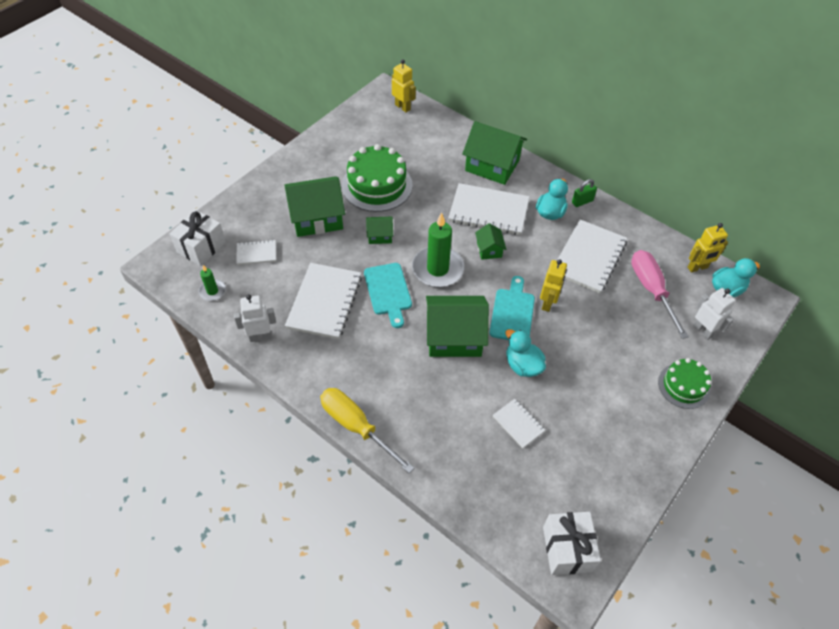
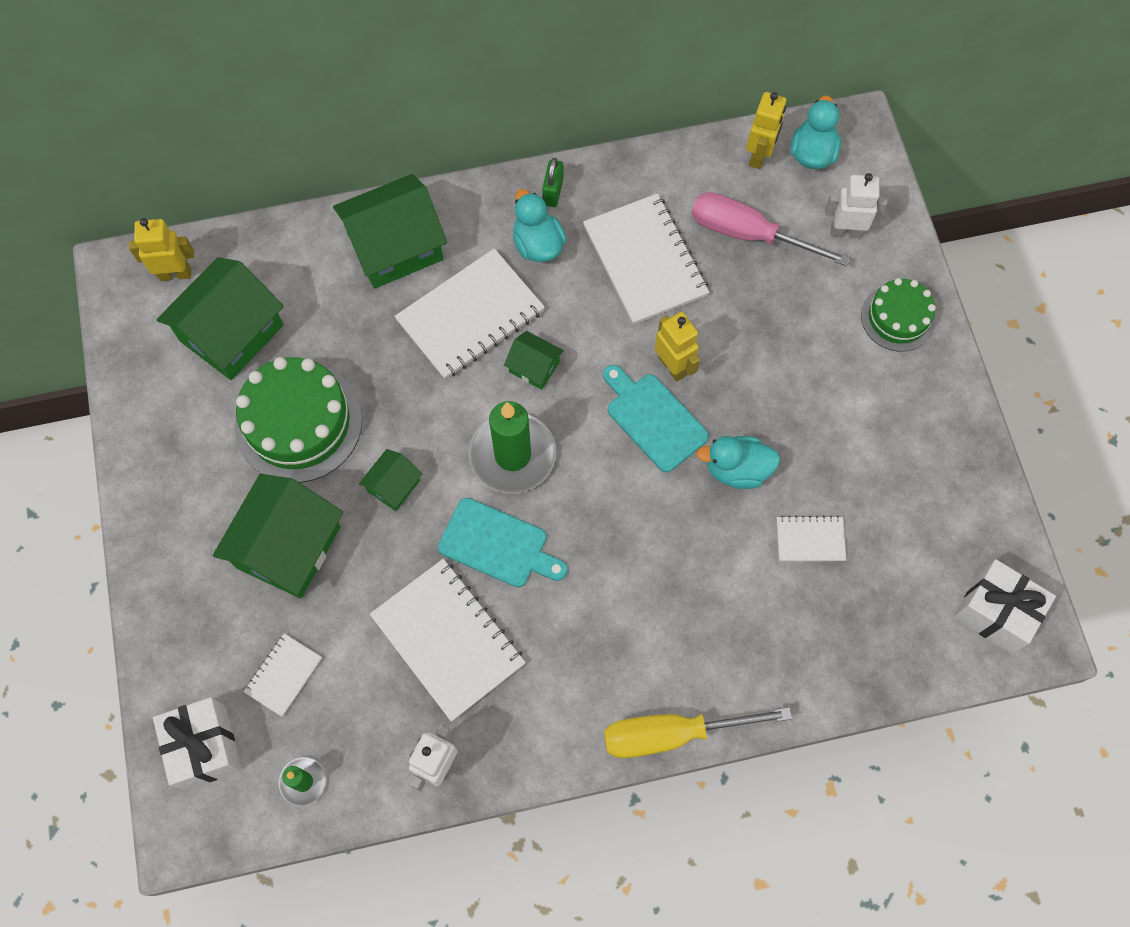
camera: 50 degrees left, 15 degrees up
green house [426,296,489,357] -> green house moved to [157,257,284,380]

